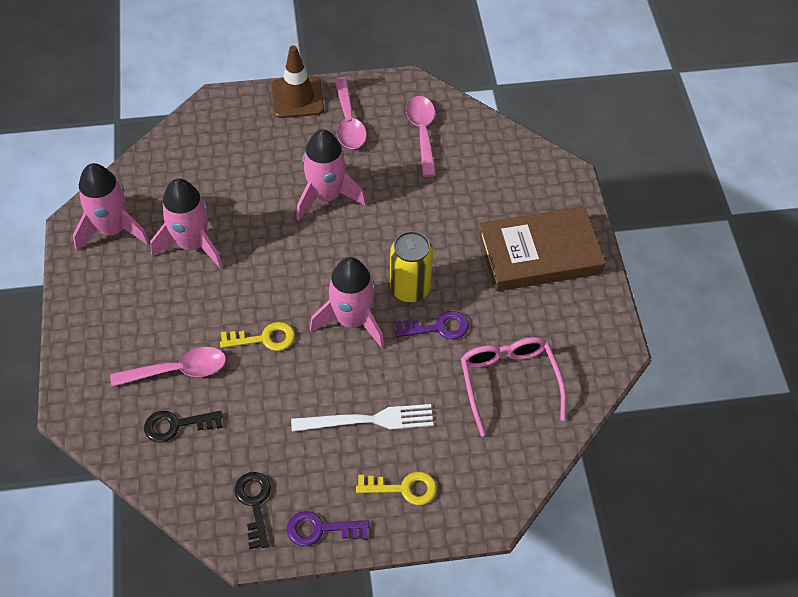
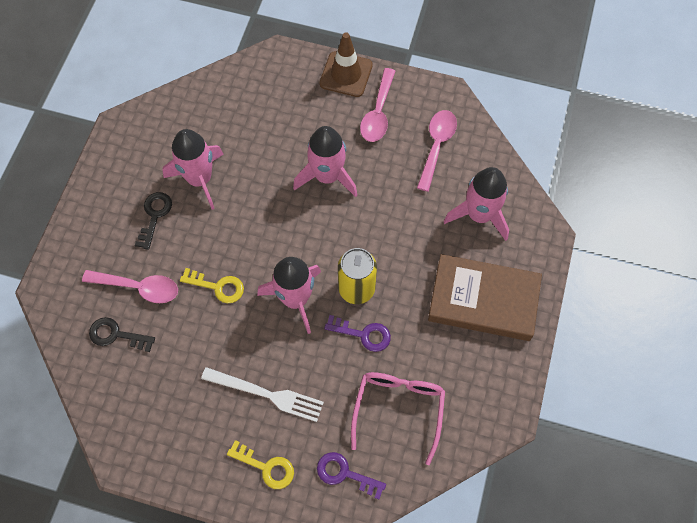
camera: 25 degrees right, 10 degrees up
pink rocket [73,163,150,251] -> pink rocket moved to [443,167,509,241]
black key [234,472,271,549] -> black key moved to [135,192,172,250]
purple key [287,511,369,546] -> purple key moved to [317,452,386,499]

